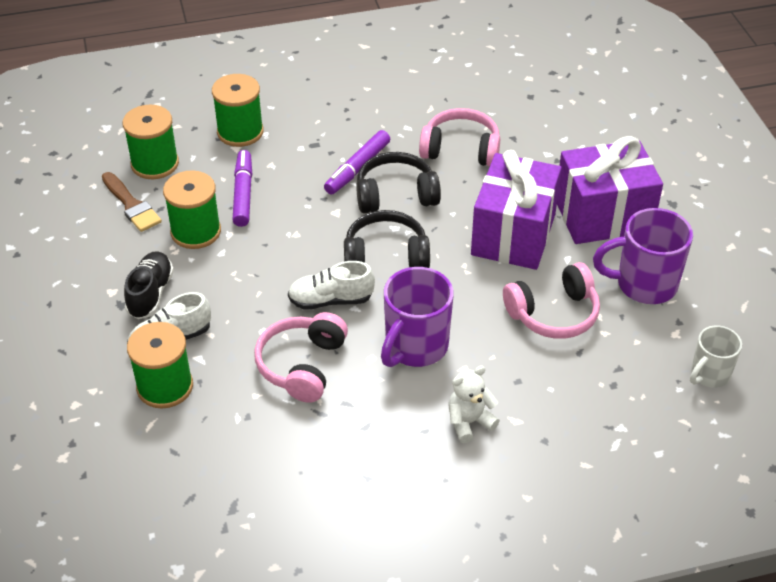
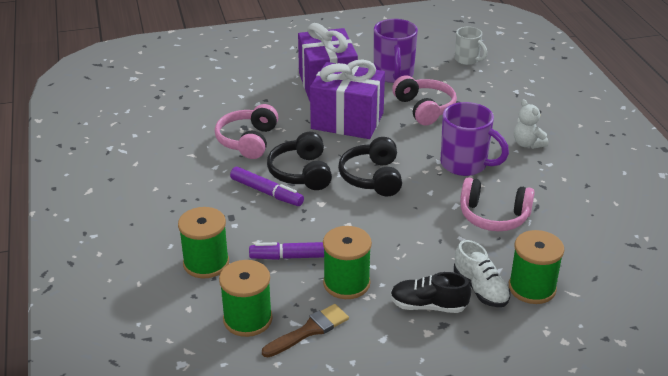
camera: 90 degrees left, 10 degrees down
white shoe [288,261,375,310] -> none

